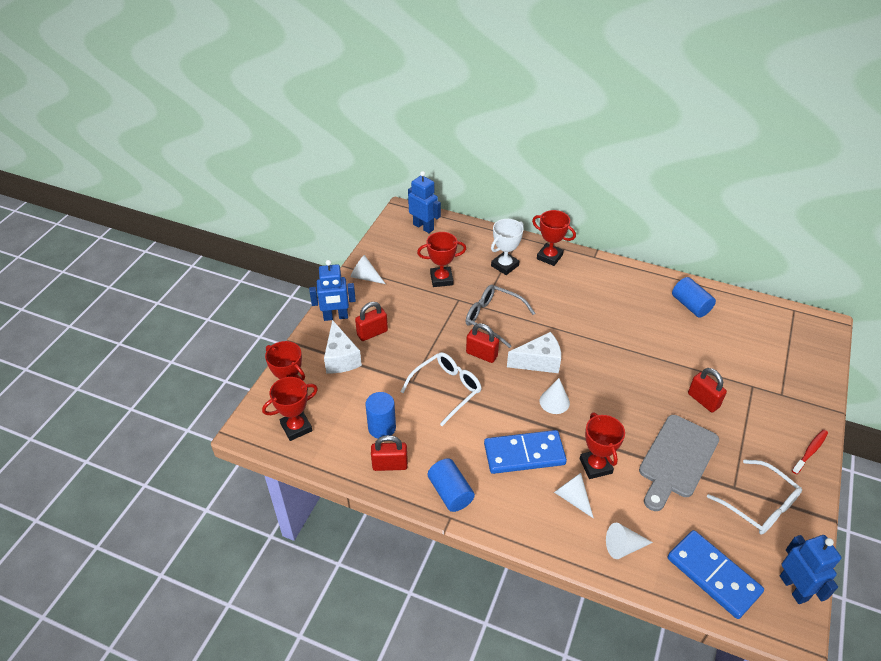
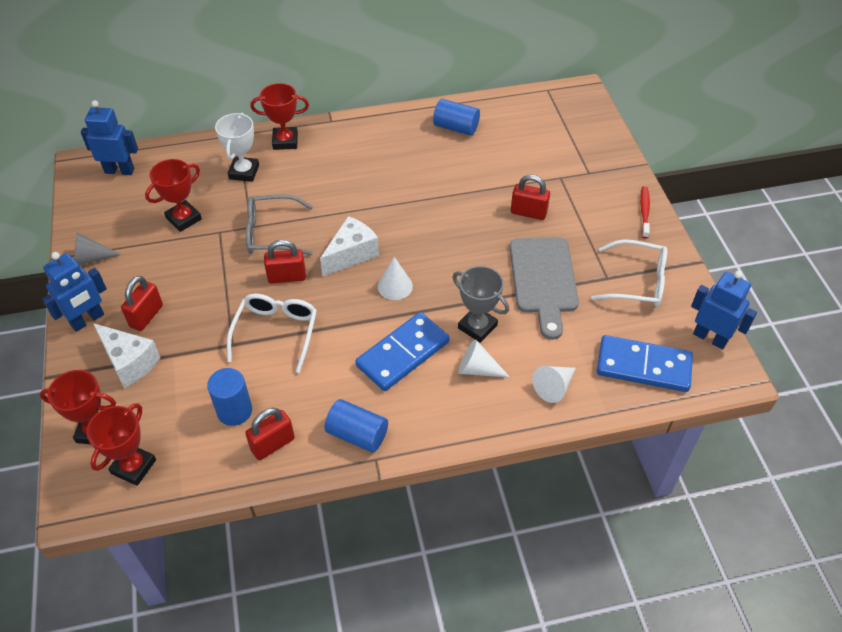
camera: 35 degrees left, 5 degrees up
white cone [350,255,385,284] -> grey cone [74,232,121,265]
red trophy [580,412,625,479] -> grey trophy [452,266,509,343]

